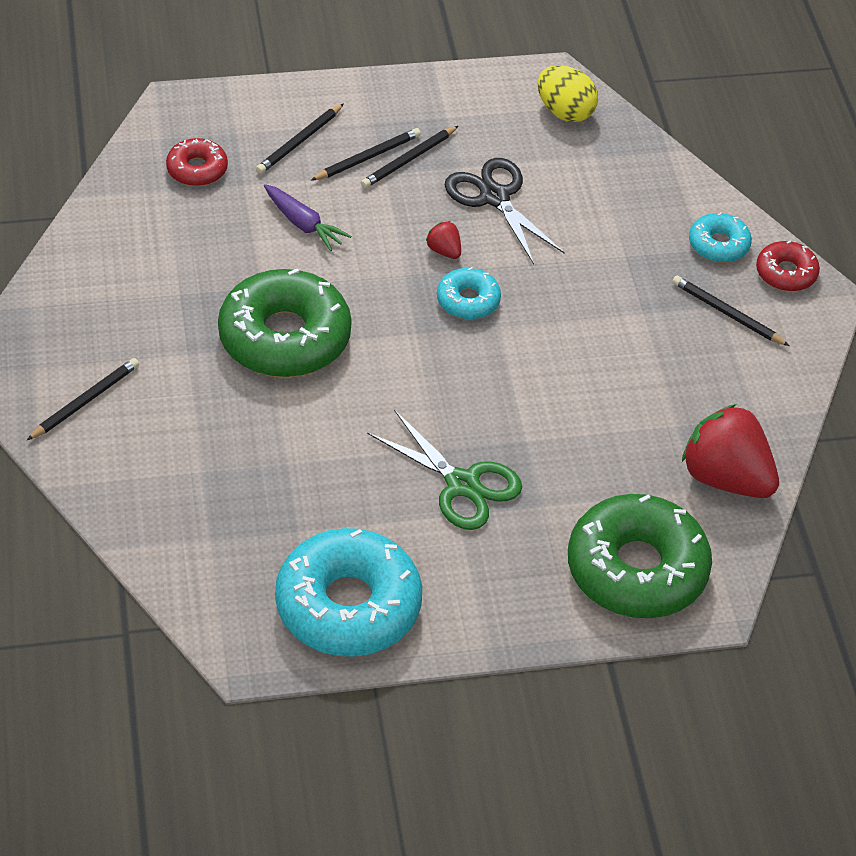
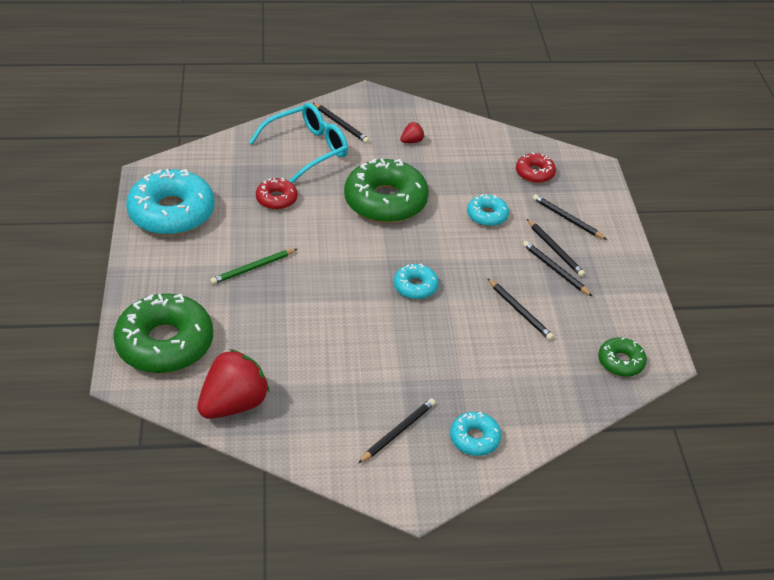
camera: 95 degrees right, 5 degrees down
purple carrot [264,184,351,251] -> turquoise donut [467,194,509,226]
green scissors [367,410,522,530] -> green pencil [210,249,297,284]
red strawberry [426,221,461,259] -> red strawberry moved to [400,122,424,143]
black scissors [445,158,565,264] -> black pencil [487,278,554,340]
yellow egg [538,65,598,122] -> green donut [598,337,647,377]
red donut [756,240,820,291] -> red donut moved to [256,178,298,210]
none -> turquoise glasses [249,103,348,183]

